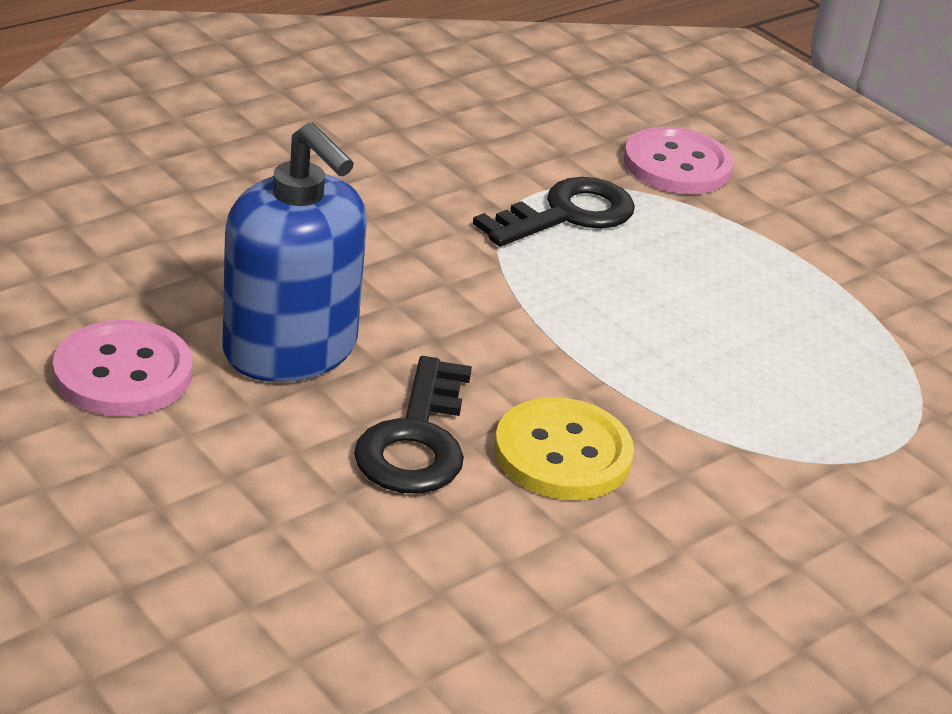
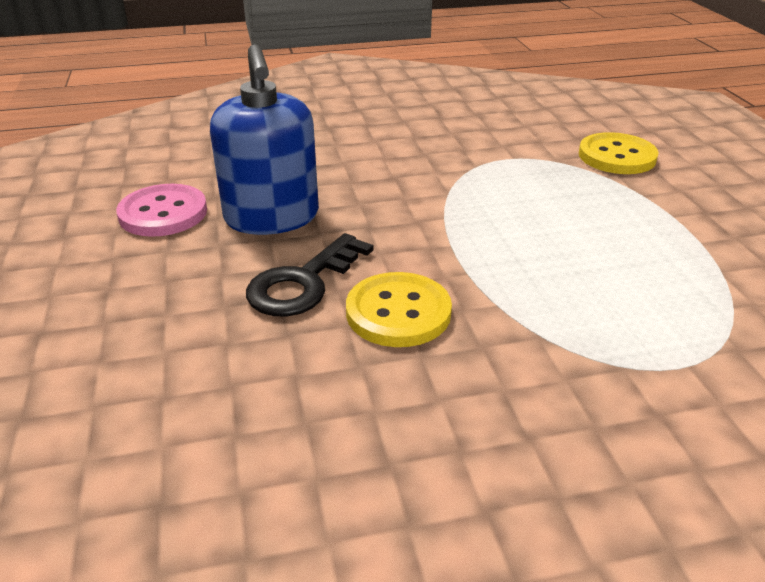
camera: 30 degrees right, 0 degrees up
black key [473,177,635,246] -> none
pink button [624,127,733,194] -> yellow button [579,132,659,174]

